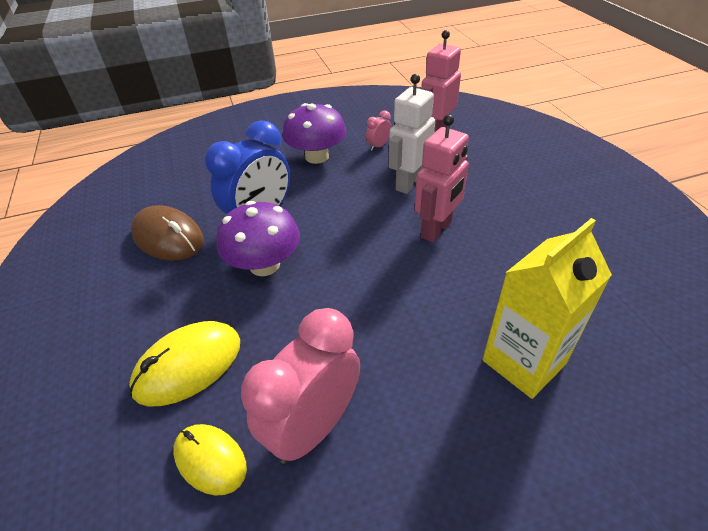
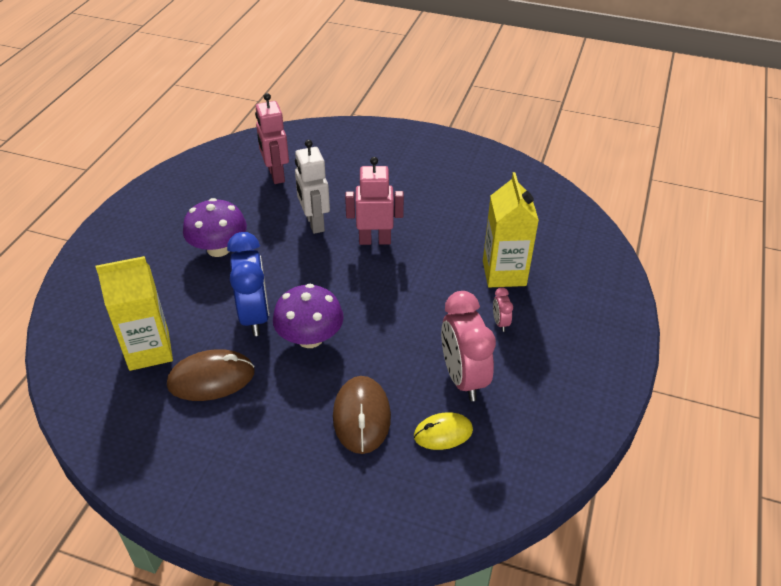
camera: 55 degrees left, 0 degrees up
yellow mouse [129,321,240,407] -> brown mouse [333,376,391,454]
pink clock [366,110,392,151] -> pink clock moved to [493,287,513,332]
pink robot [415,115,469,243] -> pink robot turned 75 degrees counterclockwise [345,157,404,245]
none -> yellow carton [96,256,173,371]

